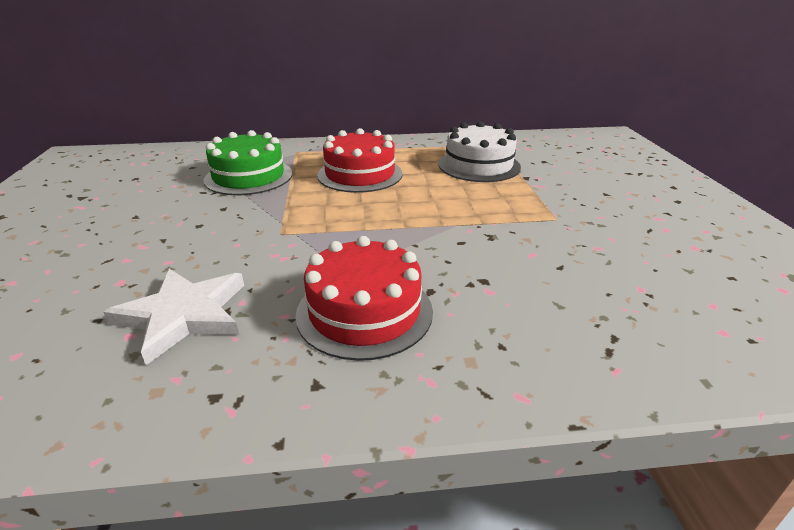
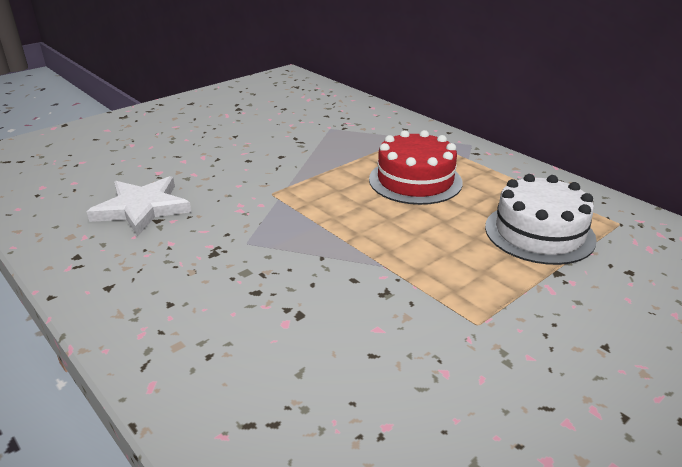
camera: 55 degrees right, 0 degrees up
green cake [203,130,292,195] -> none
red cake [296,236,433,361] -> none

